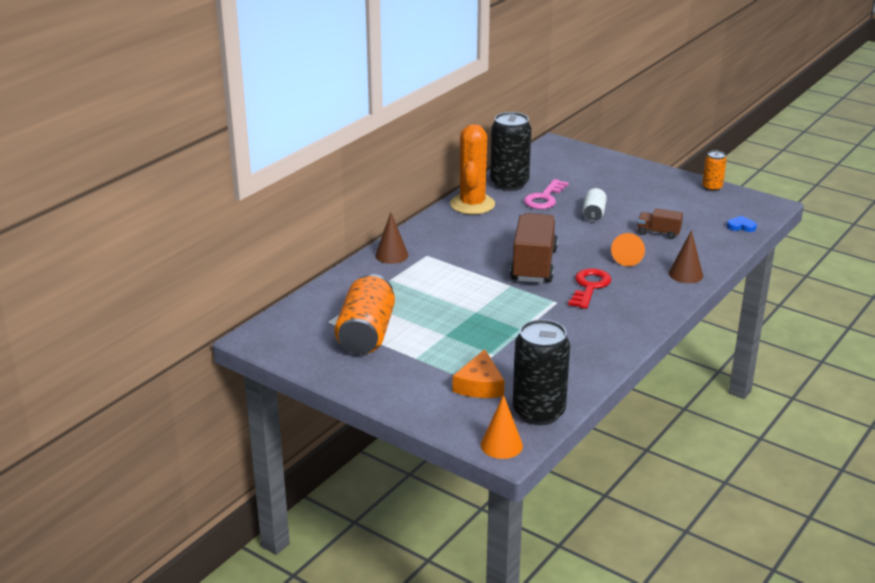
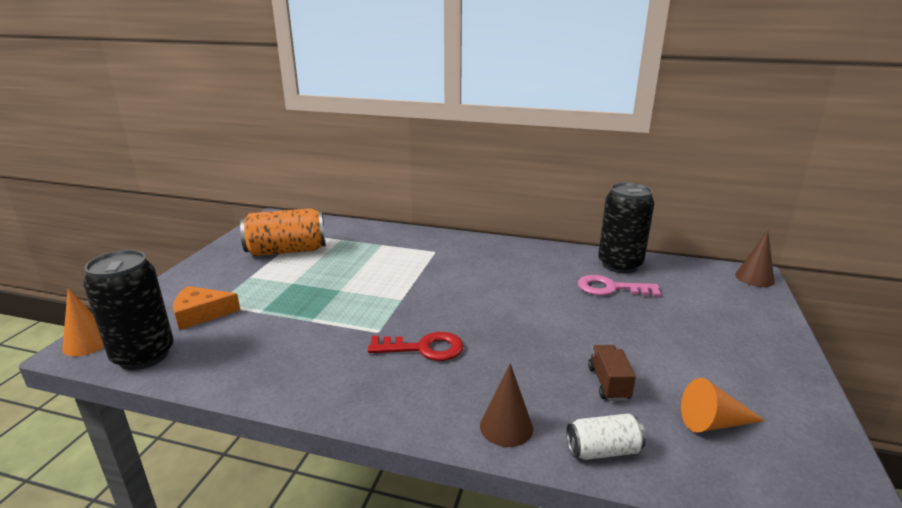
camera: 70 degrees right, 5 degrees down
brown cone [375,212,408,264] -> brown cone moved to [735,231,775,287]
orange cactus [450,124,495,215] -> none
brown truck [510,213,558,283] -> none
white can [583,188,607,222] -> white can moved to [566,414,646,460]
orange cone [611,233,645,266] -> orange cone moved to [681,378,765,433]
orange can [702,151,727,192] -> none
blue heart [727,216,757,232] -> none

